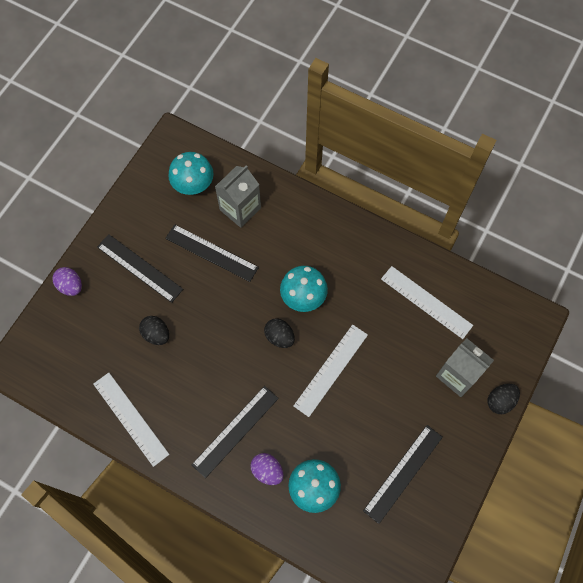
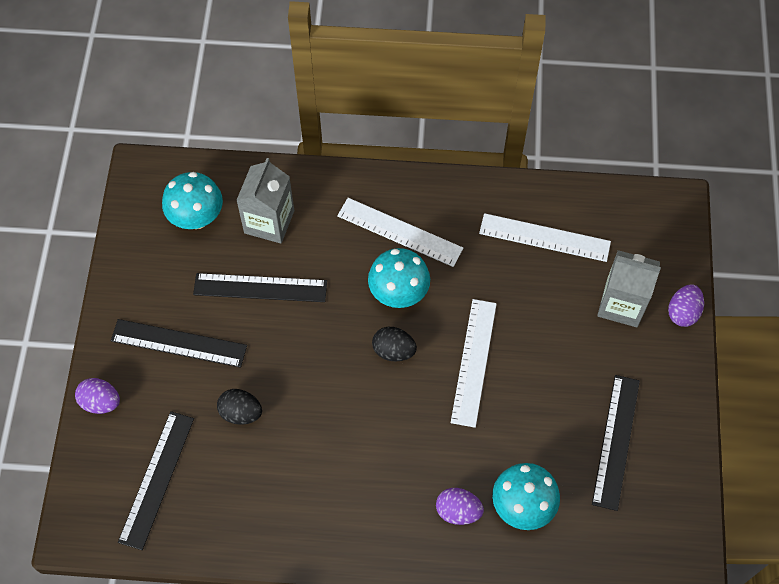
camera: 25 degrees left, 5 degrees down
white ruler [93,373,169,467] -> white ruler moved to [337,198,463,267]
black ruler [191,386,279,478] -> black ruler moved to [118,411,194,550]
black egg [488,384,520,414] -> purple egg [668,285,704,327]

